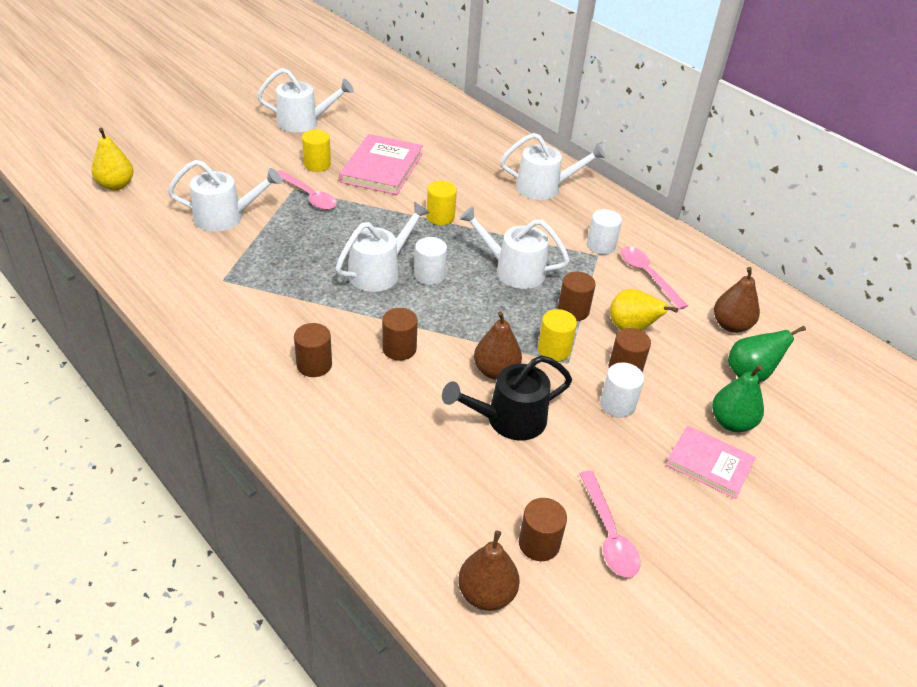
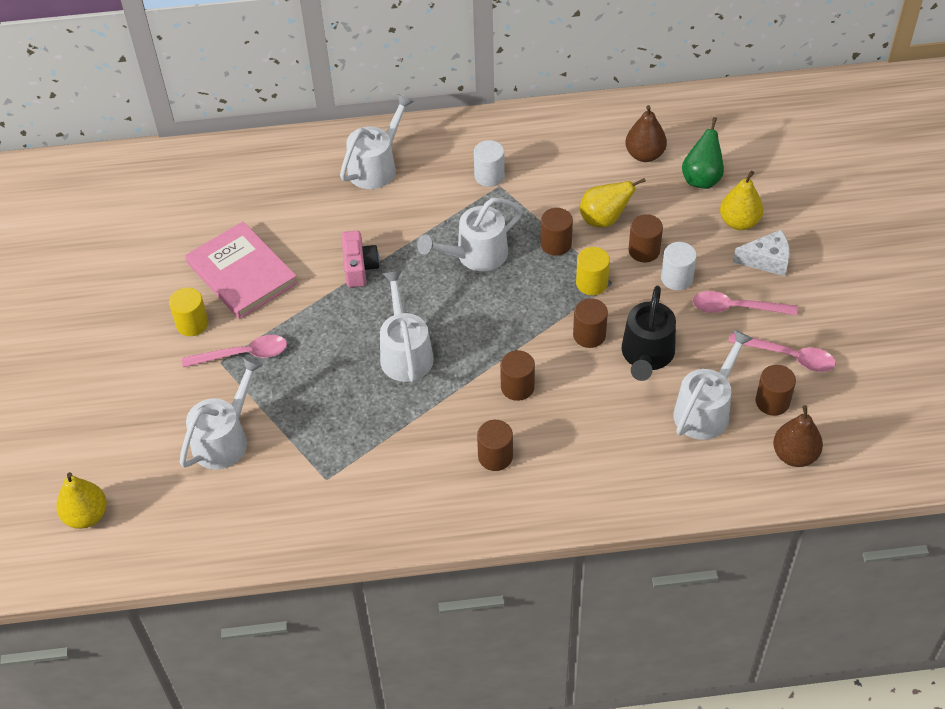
camera: 50 degrees left, 10 degrees up
white watering can [257,68,354,132] -> white watering can moved to [673,329,753,440]
white cylinder [414,237,447,285] -> none
yellow cylinder [426,181,457,225] -> pink camera [341,231,379,287]
brown pear [474,311,522,380] -> brown cylinder [573,298,608,348]
pink spoon [621,247,688,310] -> pink spoon moved to [692,291,798,315]
pink book [666,425,756,499] -> white cheese [733,230,790,276]
green pear [712,365,764,432] -> yellow pear [720,171,763,230]

